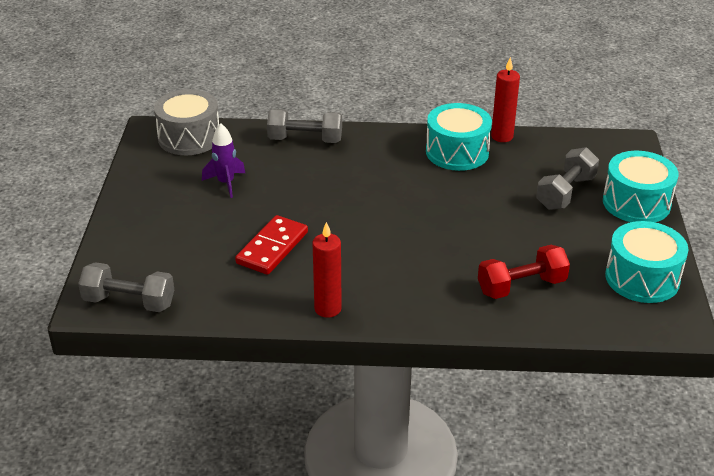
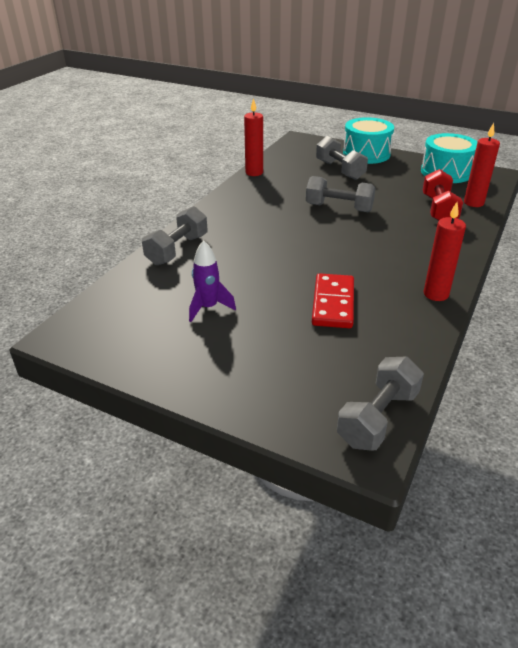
camera: 65 degrees left, 0 degrees up
grey drum [154,89,219,155] -> none
red domino [235,215,308,275] -> red domino turned 45 degrees clockwise [312,273,354,328]
turquoise drum [426,103,492,171] -> none
none -> grey dumbbell [306,176,376,212]
none -> red candle [464,123,500,207]

